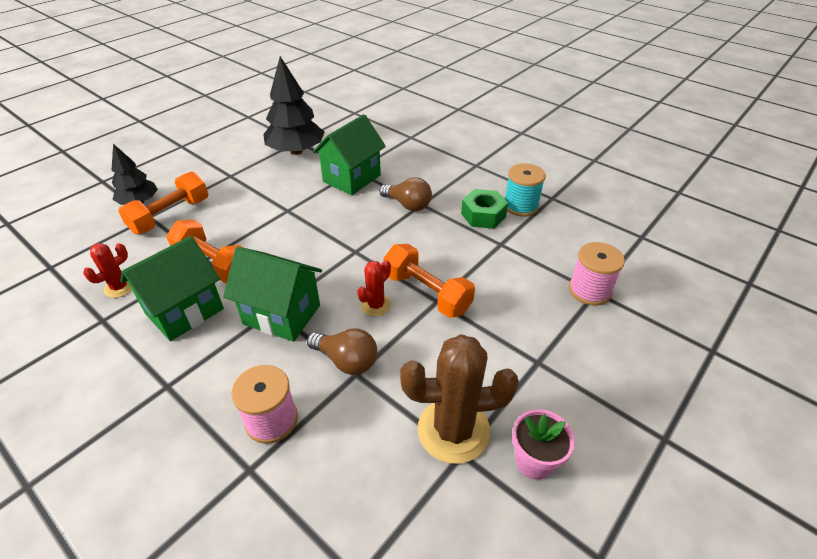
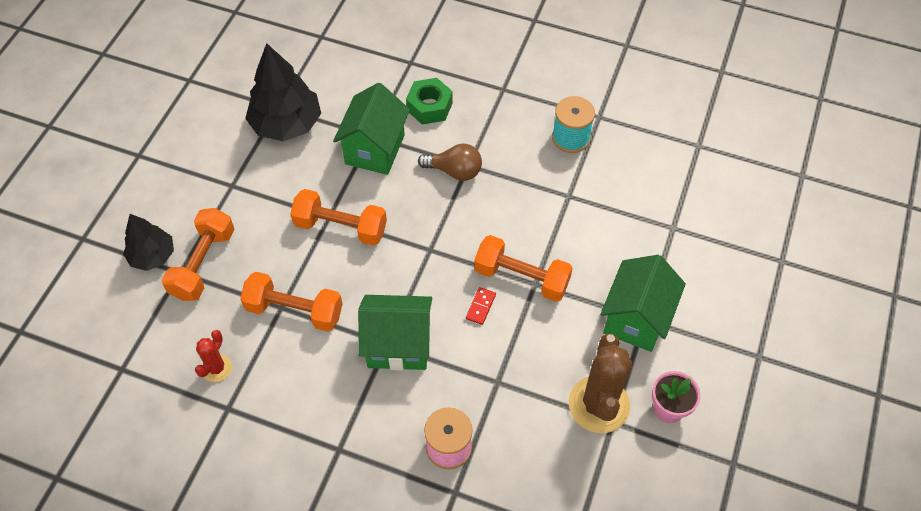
camera: 20 degrees left, 15 degrees up
green house [121,236,224,341] -> green house moved to [601,255,686,352]
brown light bulb [307,328,377,375] -> none
red cactus [357,260,391,316] -> red domino [466,287,496,325]
brown cactus [400,334,519,464] -> brown cactus turned 60 degrees counterclockwise [569,334,633,433]
green nut [461,189,508,229] -> green nut moved to [406,78,453,125]
pink spool [569,242,625,306] -> none
none -> orange dumbbell [290,189,387,246]

